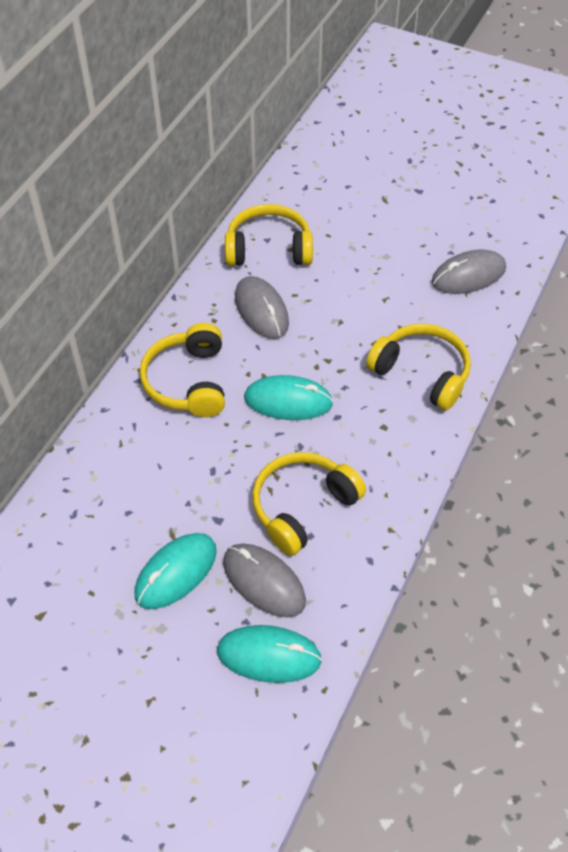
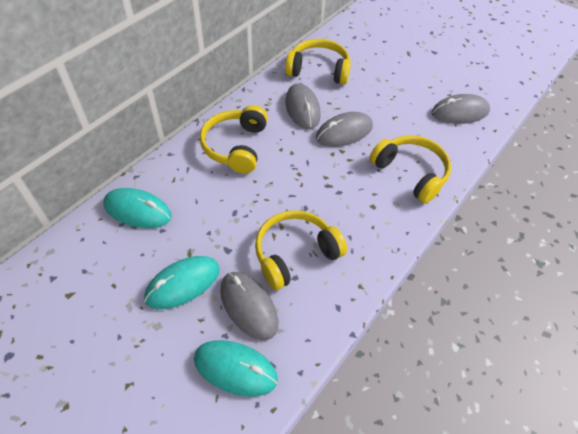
camera: 10 degrees right, 0 degrees up
turquoise mouse [244,375,333,420] -> turquoise mouse moved to [103,188,172,228]
none -> grey mouse [316,112,373,147]

